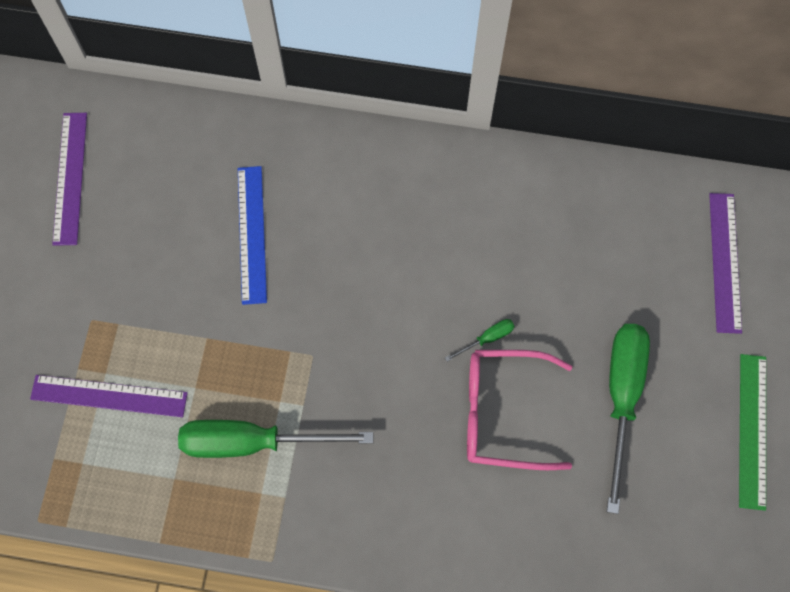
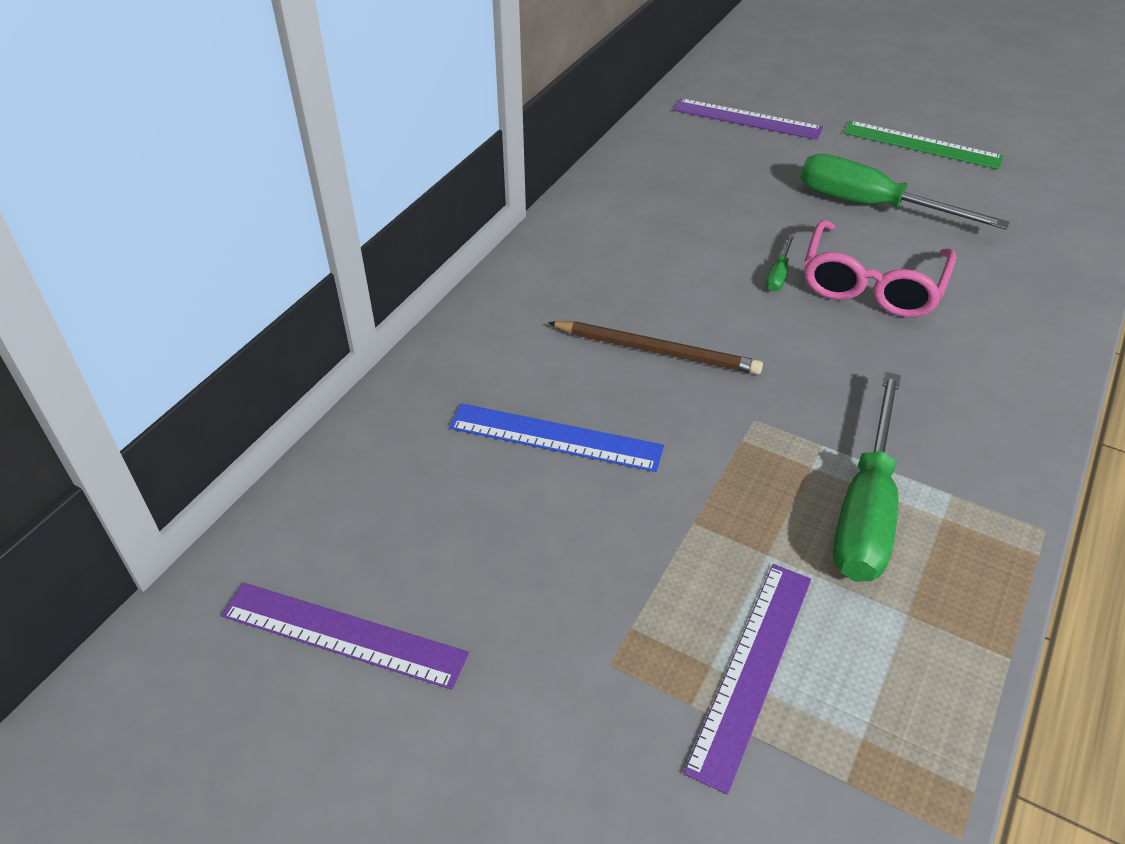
camera: 70 degrees left, 25 degrees down
green screwdriver [445,319,515,362] -> green screwdriver turned 150 degrees counterclockwise [766,235,795,292]
none -> brown pencil [548,321,763,374]

